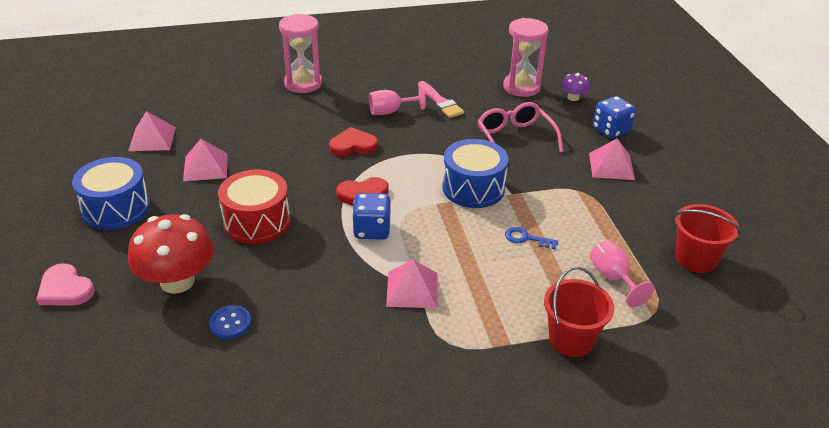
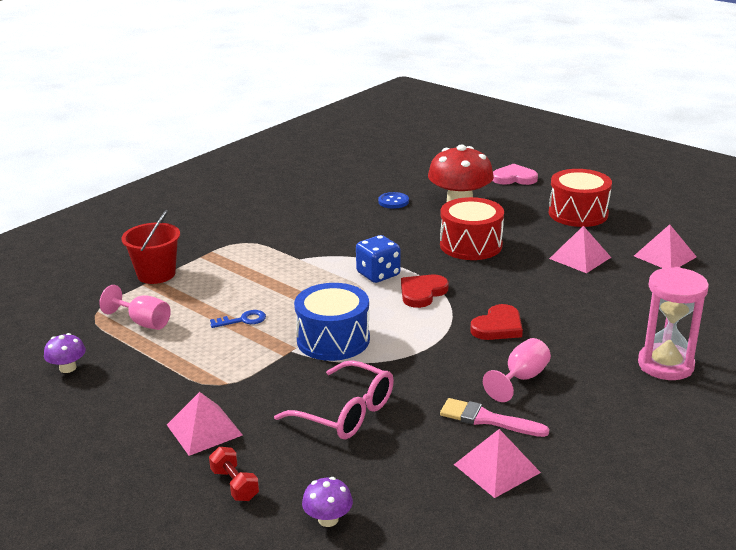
camera: 145 degrees right, 10 degrees down
blue drum [72,157,150,230] -> red drum [549,169,612,227]
pink pyramid [386,260,437,308] -> pink pyramid moved to [454,429,541,498]
pink hourglass [503,18,548,97] -> none
blue dice [593,96,636,139] -> red dumbbell [209,447,259,501]
red bucket [674,204,741,273] -> purple mushroom [44,333,86,373]

